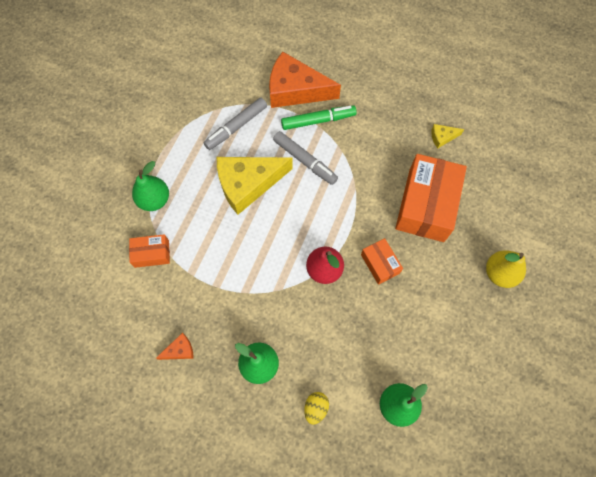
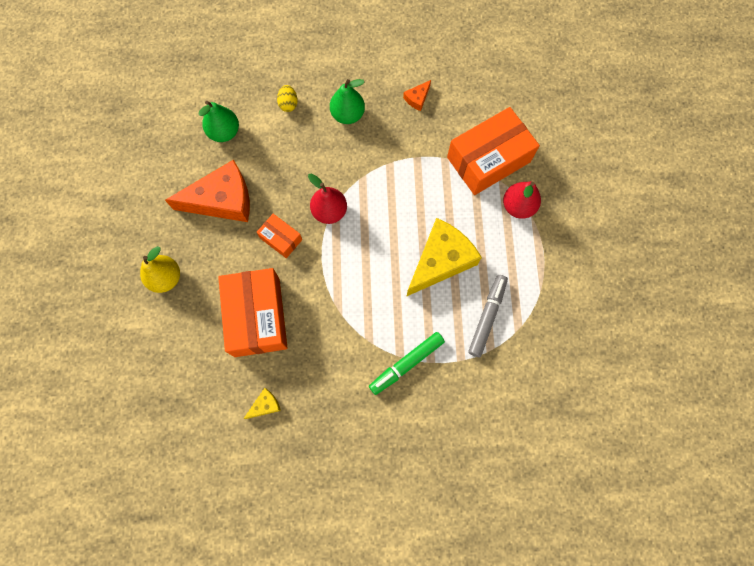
camera: 155 degrees right, 5 degrees up
orange box [129,234,170,268] -> orange box [447,107,540,195], size x2.03
green pear [132,161,169,211] -> red pear [503,181,541,219]
orange cheese [269,52,341,108] -> orange cheese moved to [165,160,250,222]
grey marker [273,131,338,185] -> none

